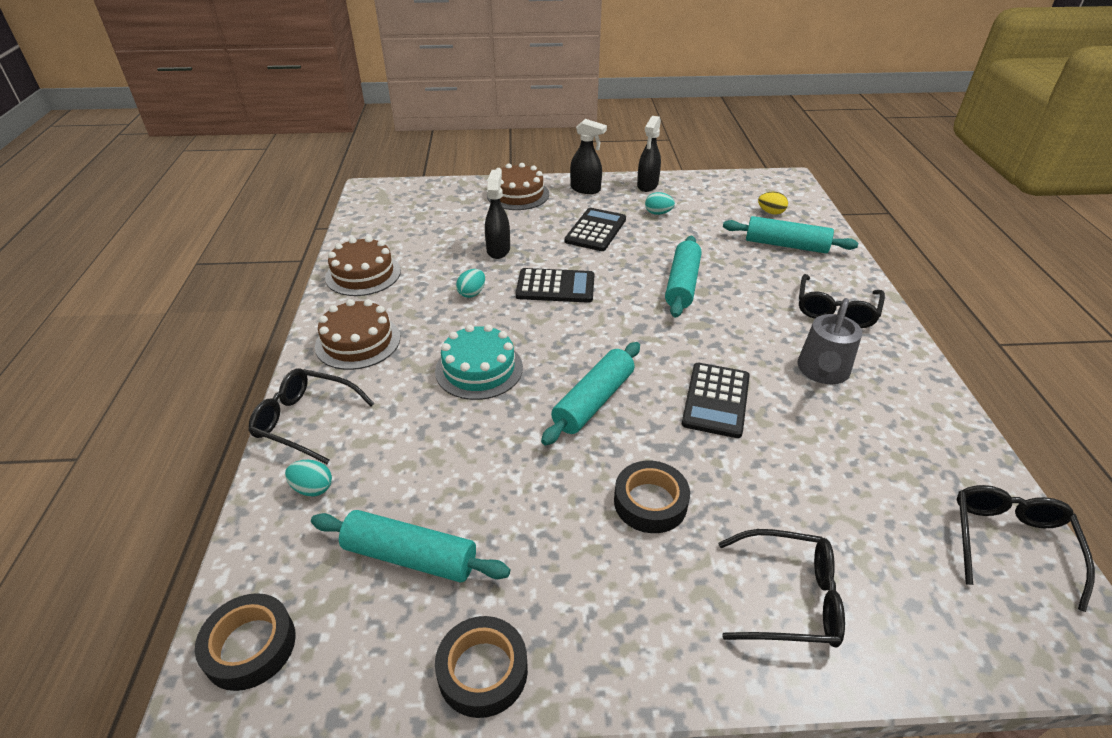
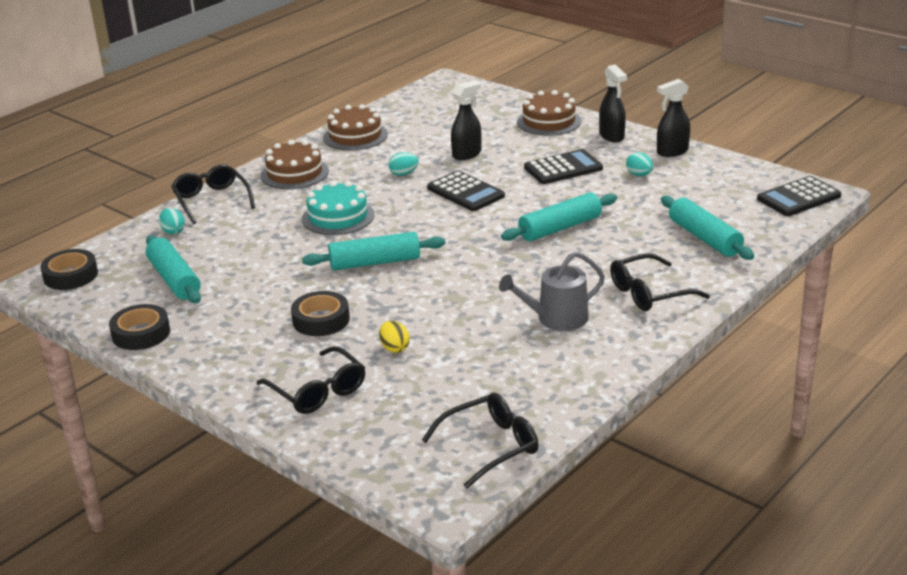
camera: 45 degrees right, 10 degrees down
black calculator [682,363,750,438] -> black calculator moved to [757,176,841,216]
yellow egg [758,192,788,214] -> yellow egg moved to [379,321,410,353]

